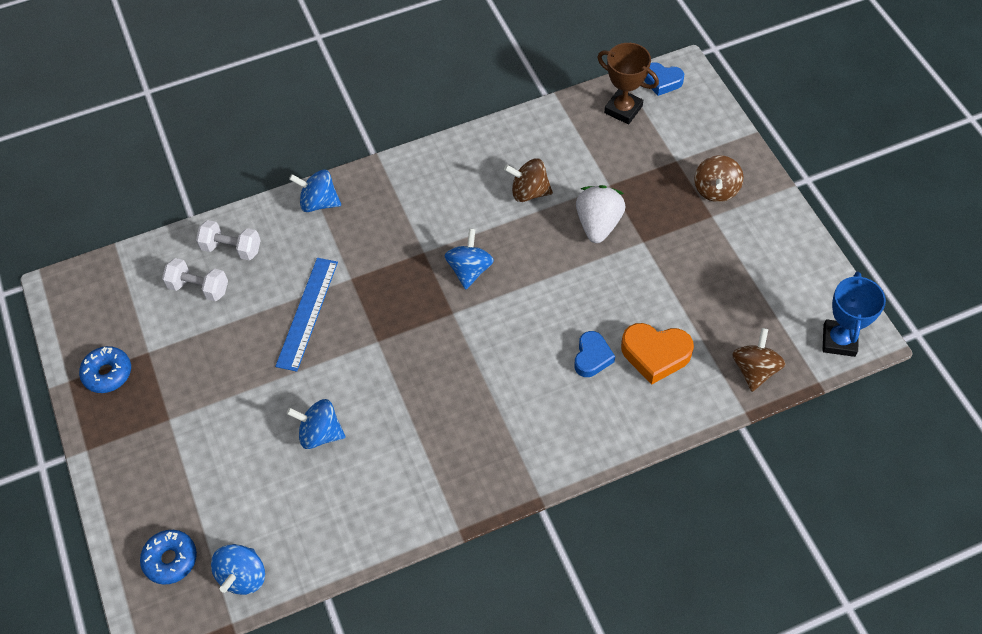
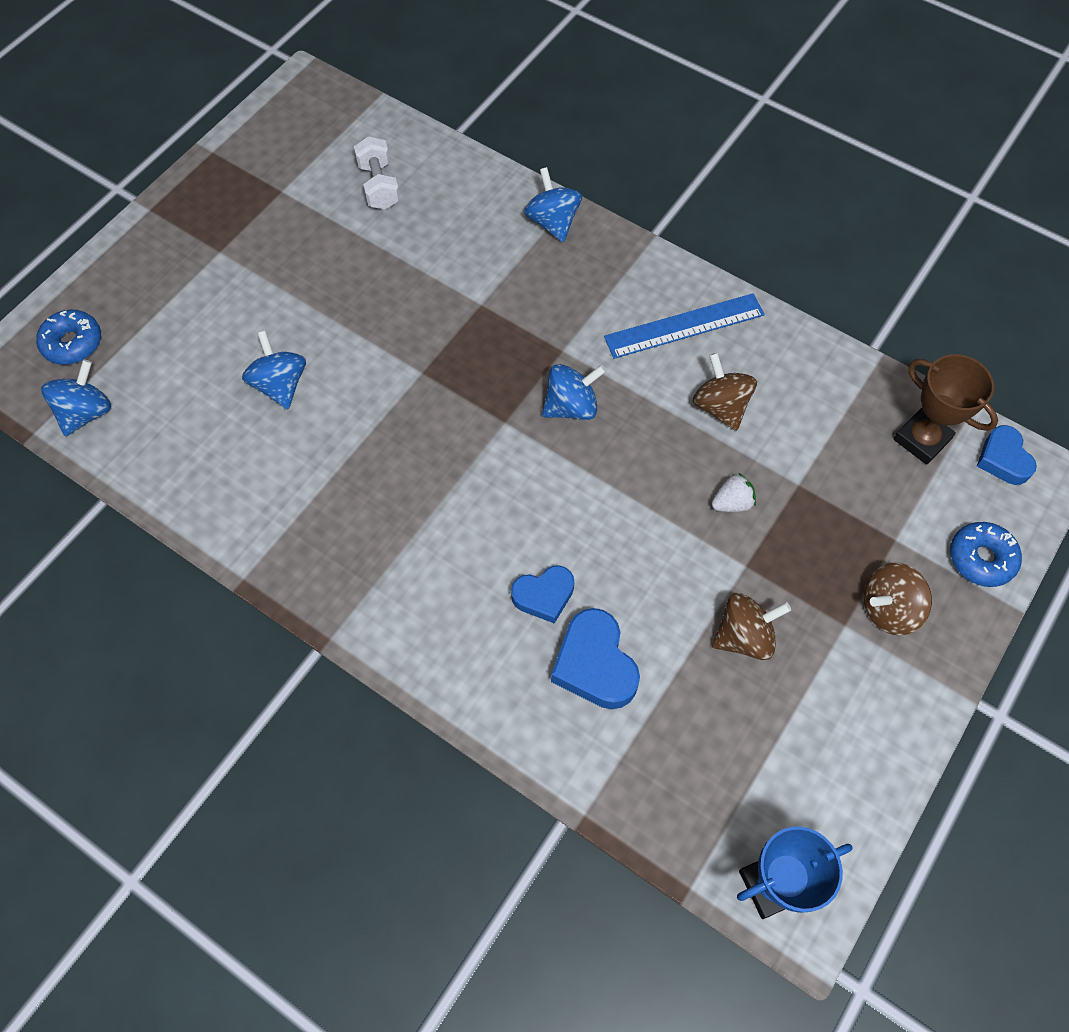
camera: 55 degrees right, 5 degrees up
blue donut [79,346,131,393] -> blue donut moved to [950,522,1022,587]
white dumbbell [196,220,261,261] -> none
blue spinning top [211,544,265,595] -> blue spinning top turned 135 degrees clockwise [41,360,111,436]
blue ruler [275,258,338,372] -> blue ruler moved to [604,293,765,359]
white strawberry [576,185,626,243] -> white strawberry [712,472,756,512], size x0.55
brown trophy [597,43,659,124] -> brown trophy turned 45 degrees counterclockwise [894,354,998,465]
orange heart [621,323,694,385] -> blue heart [551,608,640,709]
brown spinning top [732,328,785,392] -> brown spinning top moved to [712,593,791,660]

